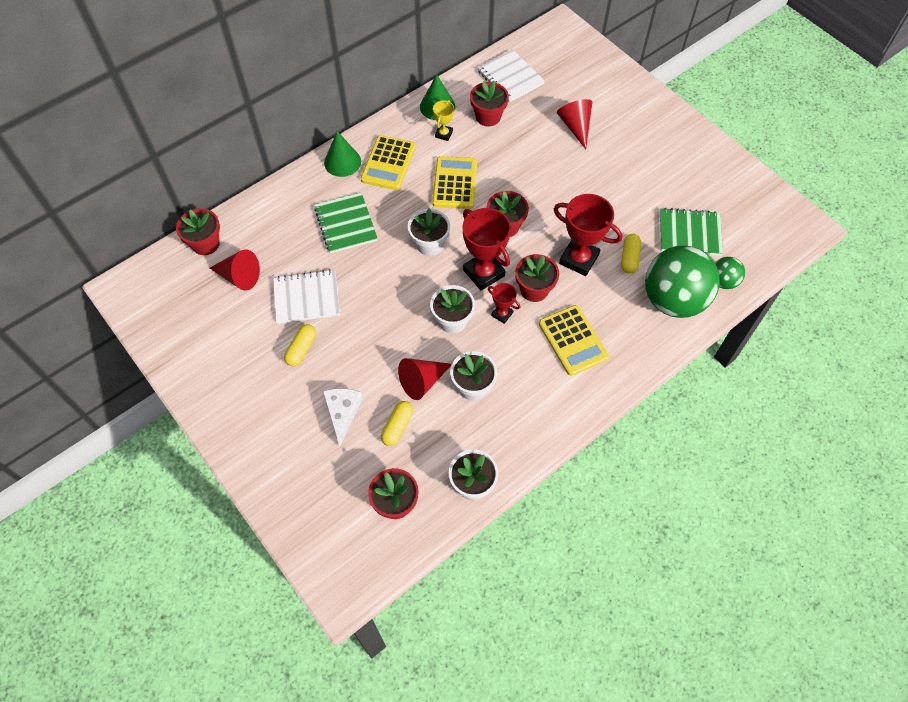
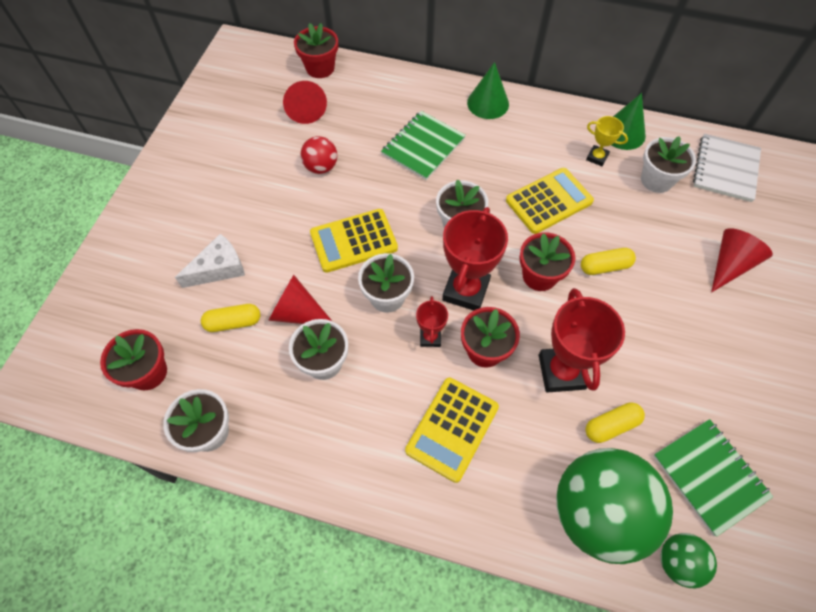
camera: 55 degrees right, 0 degrees up
white notebook [273,269,340,324] -> red ball [300,136,337,174]
yellow capsule [284,324,316,366] -> yellow capsule moved to [581,248,636,275]
yellow calculator [361,135,416,190] -> yellow calculator moved to [310,209,398,273]
yellow trophy [433,100,454,141] -> yellow trophy turned 45 degrees clockwise [586,116,628,166]
red flower pot [470,81,509,126] -> white flower pot [641,136,696,193]

